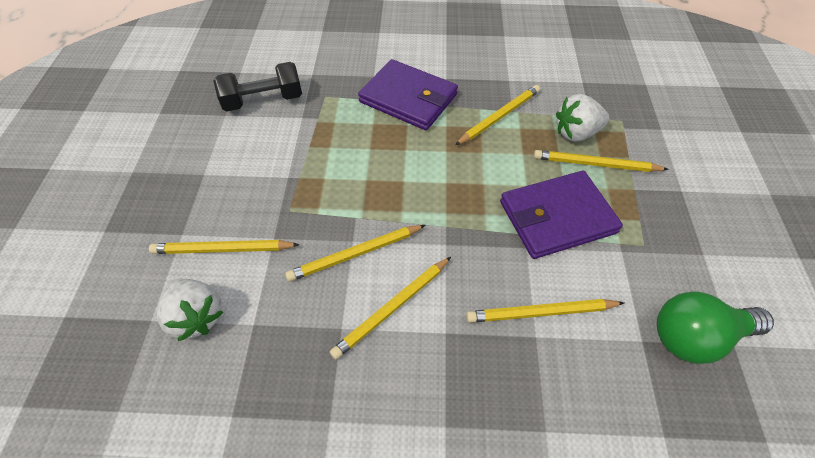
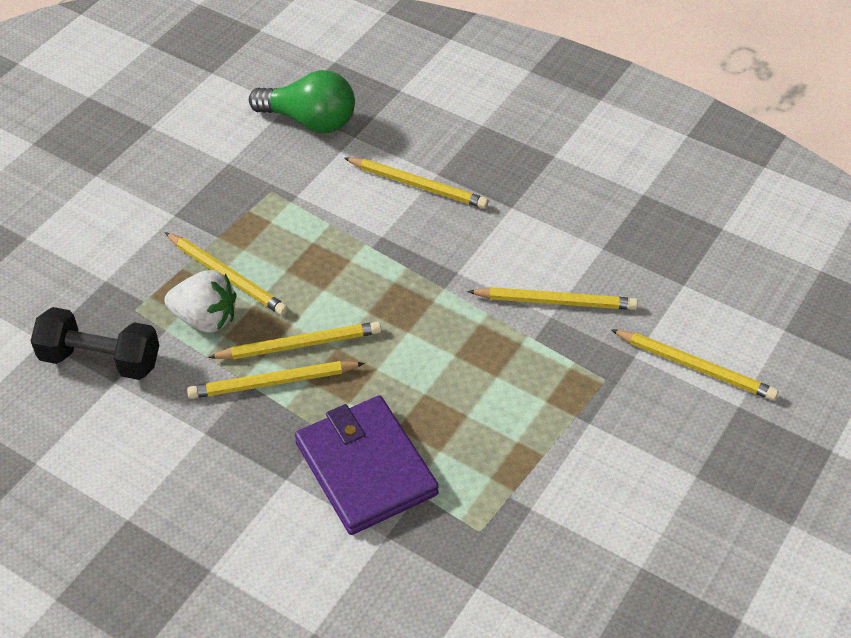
camera: 150 degrees left, 5 degrees down
white strawberry [157,279,223,341] -> none
black dumbbell [214,62,302,111] -> black dumbbell moved to [31,307,159,380]
yellow pencil [330,257,451,359] -> yellow pencil moved to [208,322,381,359]
purple wallet [500,171,623,259] -> none

